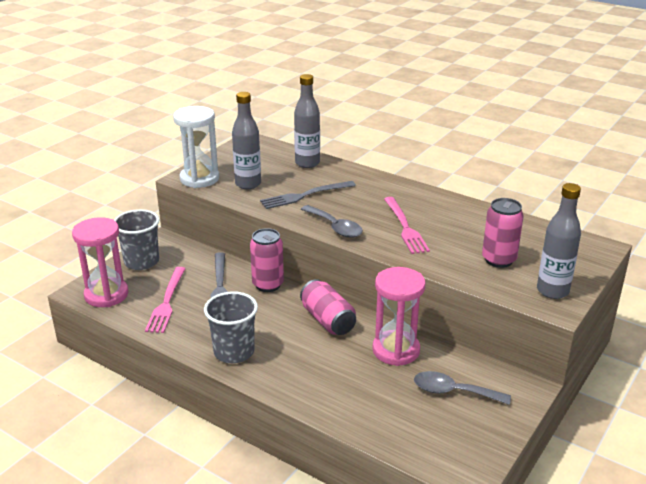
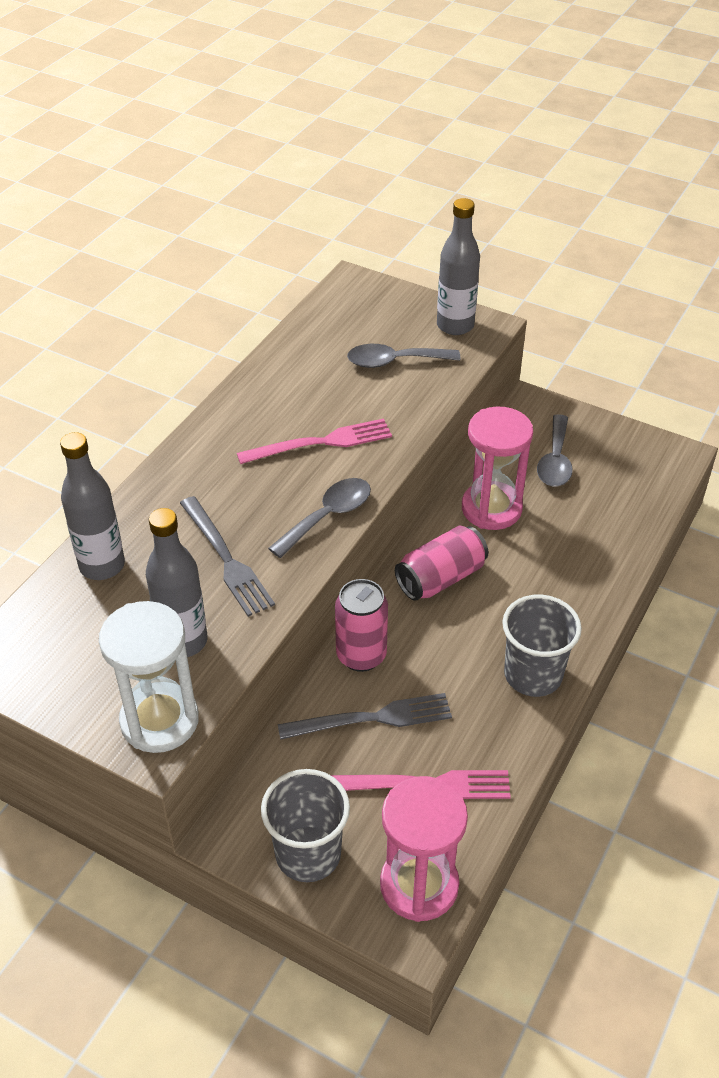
camera: 95 degrees left, 15 degrees up
pink can [482,198,524,268] -> grey spoon [347,344,460,368]

